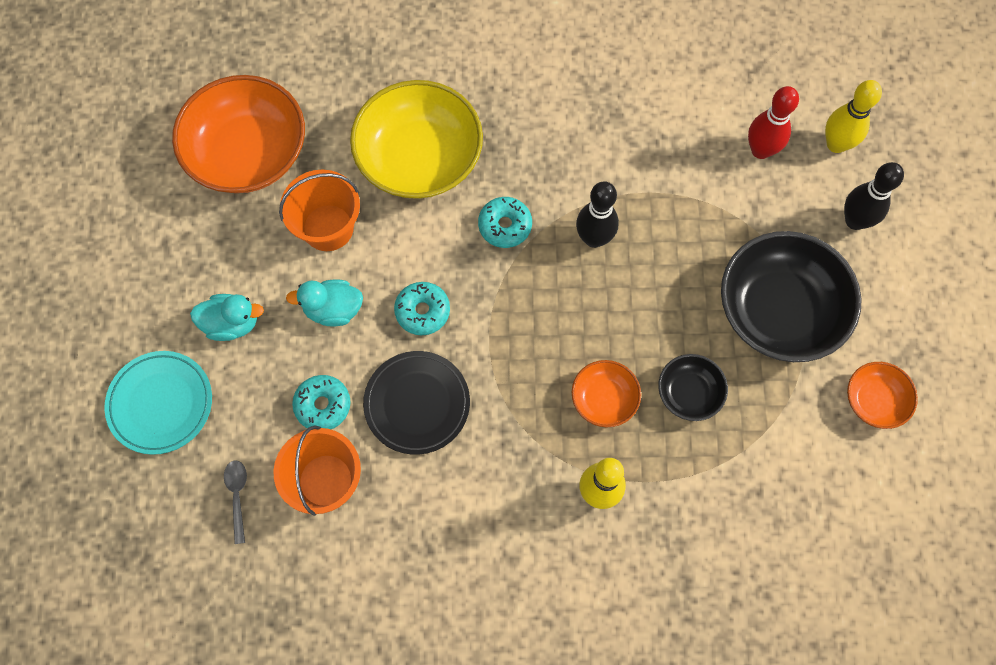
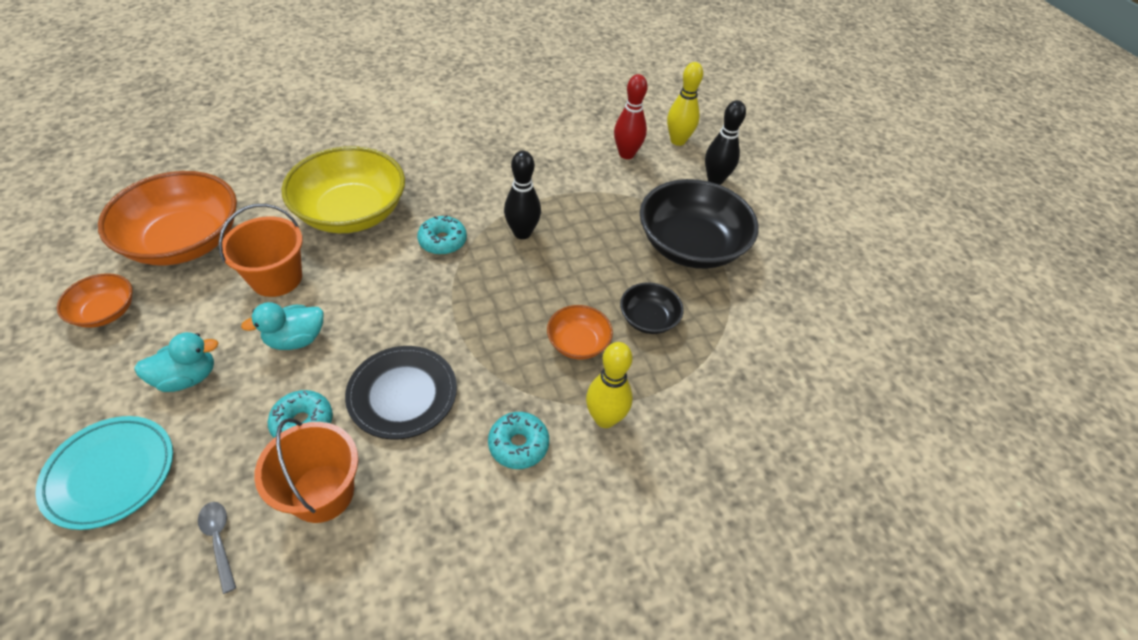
camera: 25 degrees left, 20 degrees down
turquoise donut [394,282,450,335] -> turquoise donut moved to [488,412,549,469]
orange bowl [847,362,918,429] -> orange bowl moved to [57,273,133,328]

